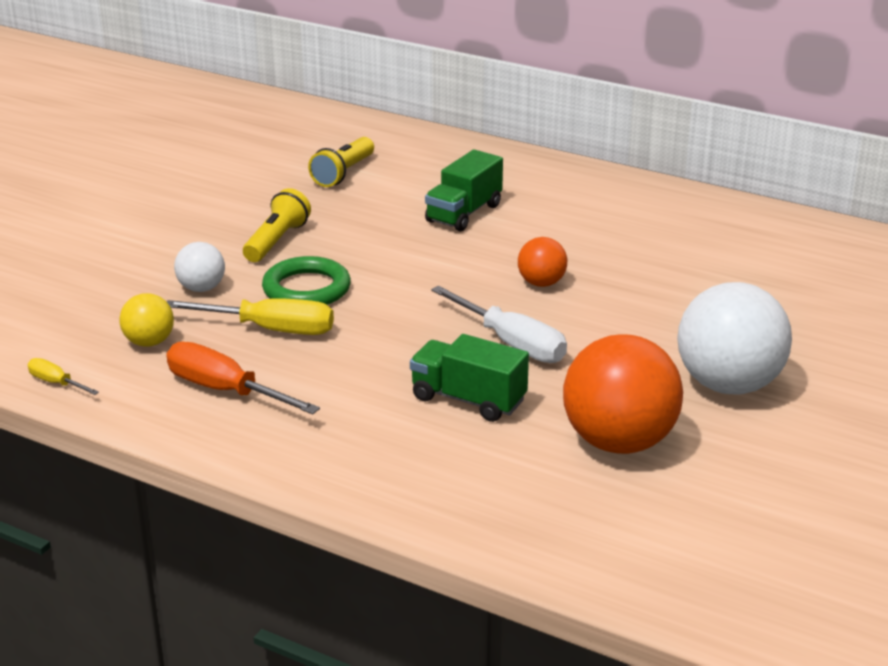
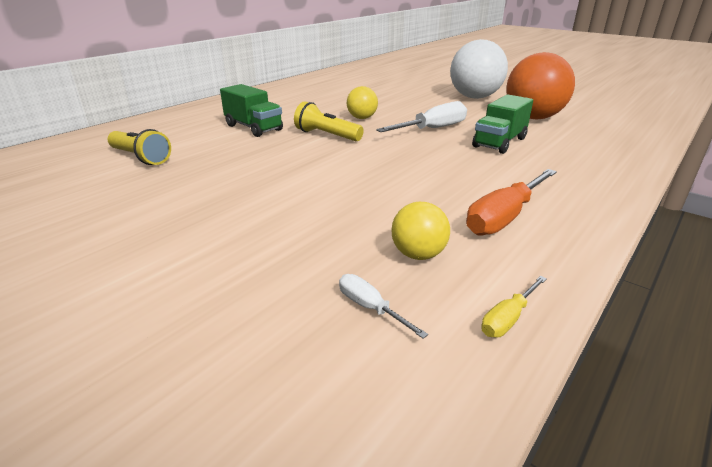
camera: 80 degrees left, 0 degrees up
yellow screwdriver [167,298,334,335] -> none
white ball [174,242,225,292] -> none
yellow flashlight [243,188,311,262] -> yellow flashlight moved to [294,101,364,141]
green ring [262,256,351,305] -> none
orange ball [518,237,567,287] -> yellow ball [347,86,378,119]
none -> white screwdriver [339,274,428,339]

